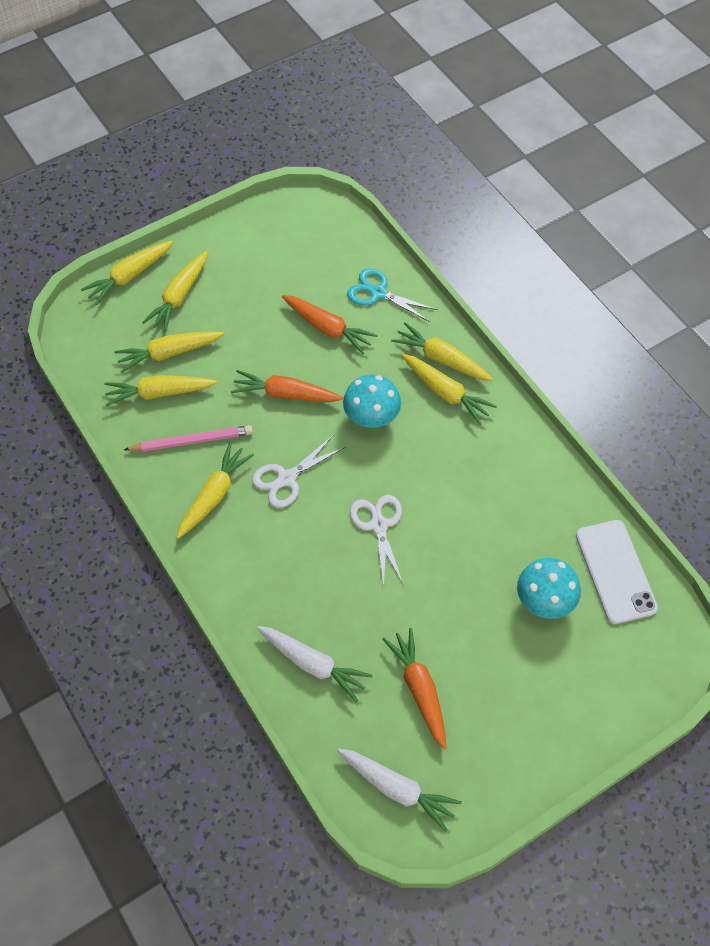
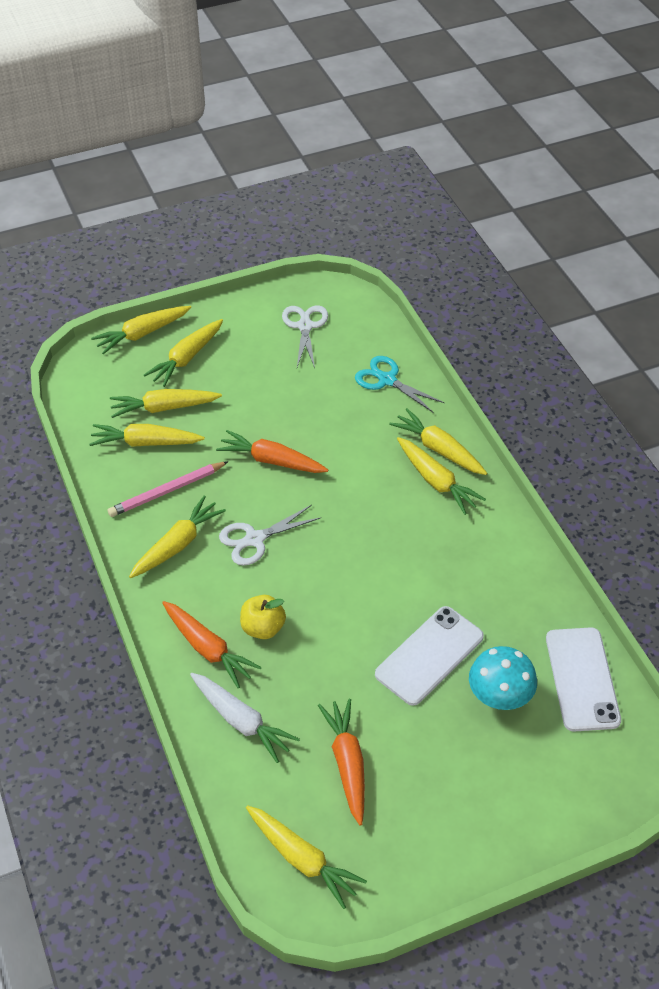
camera: 10 degrees right, 10 degrees down
pink pencil [124,425,253,452] -> pink pencil turned 150 degrees clockwise [108,461,229,517]
orange carrot [282,295,378,354] -> orange carrot moved to [162,601,262,688]
white carrot [337,748,462,832] -> yellow carrot [246,805,367,909]
turquoise mushroom [343,374,401,428] -> none
white scissors [350,495,403,588] -> white scissors moved to [282,305,328,368]
none -> yellow apple [240,595,286,639]
none -> white phone [375,606,484,706]

